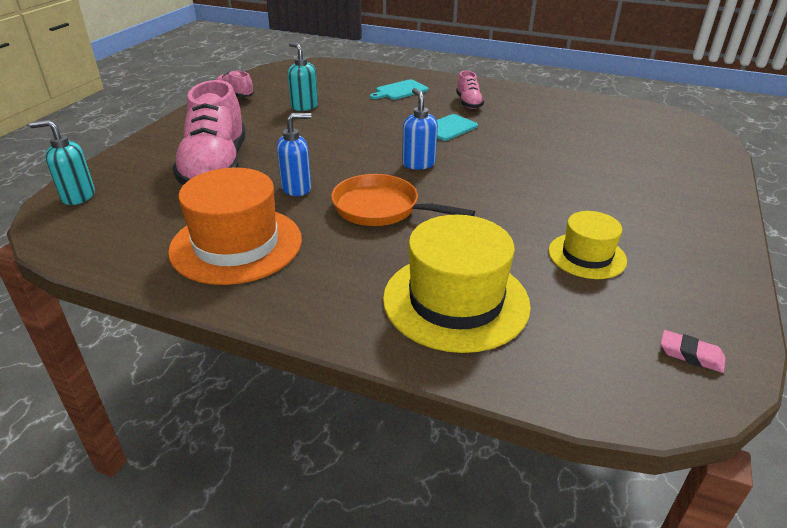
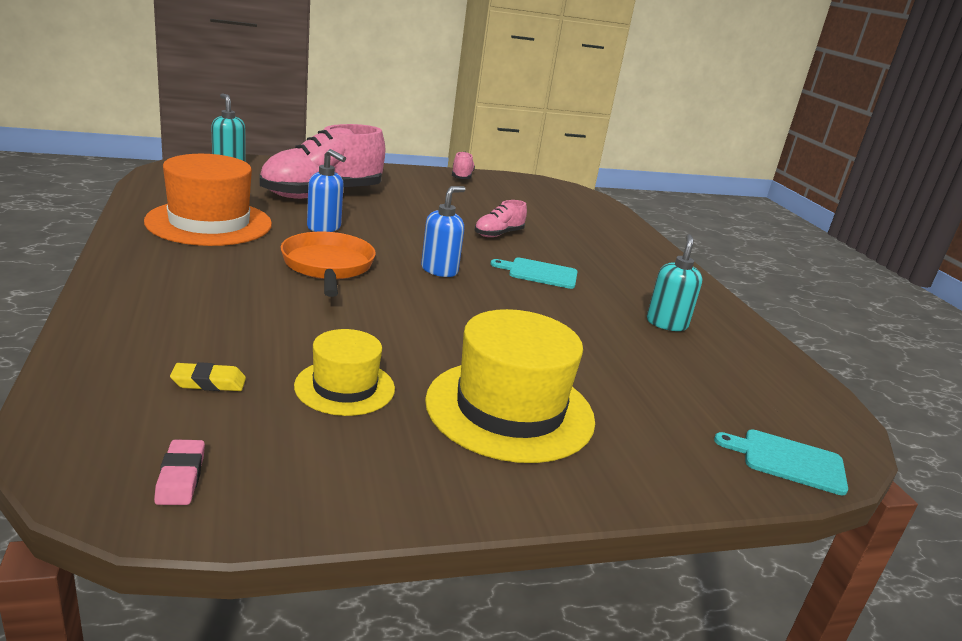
camera: 50 degrees right, 10 degrees down
turquoise soap dispenser [288,42,318,111] -> turquoise soap dispenser moved to [647,234,703,331]
turquoise cutting board [370,79,428,100] -> turquoise cutting board moved to [714,429,848,495]
yellow hat [383,215,531,353] -> yellow hat moved to [425,309,595,463]
pink shoe [456,71,484,109] -> pink shoe moved to [474,200,527,237]
none -> yellow eraser [170,362,246,391]

